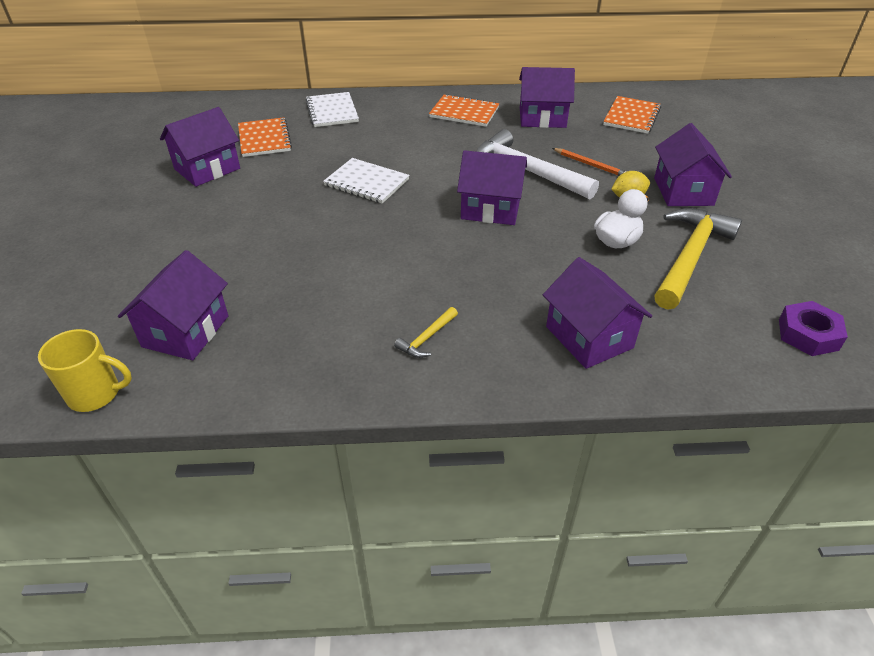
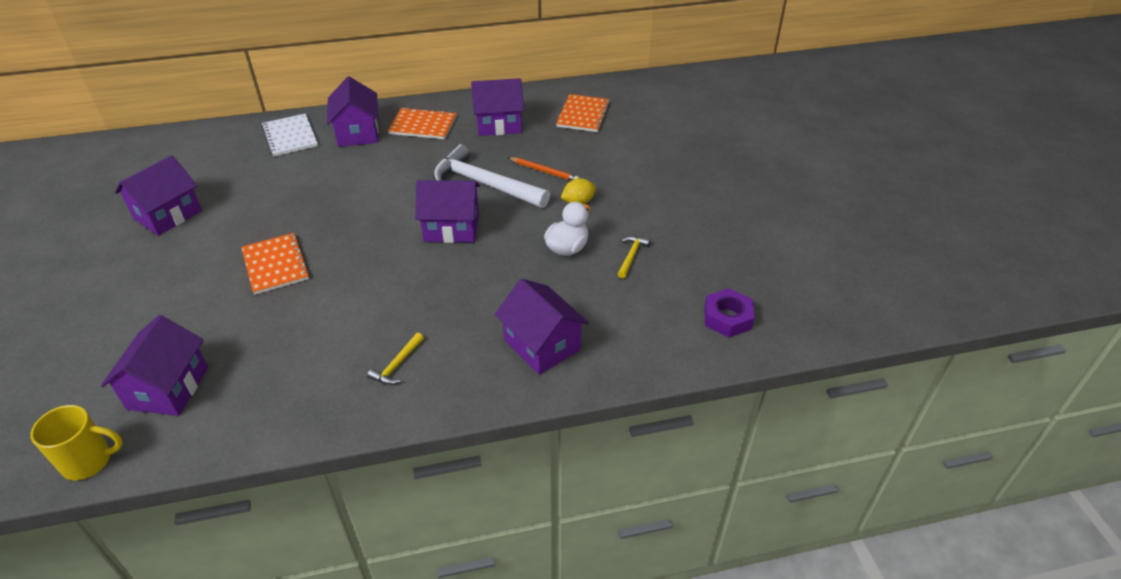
camera: 10 degrees left, 0 degrees up
orange notebook [238,117,292,157] -> orange notebook moved to [241,233,310,295]
white notebook [323,158,410,204] -> none
purple house [654,123,732,206] -> purple house moved to [327,76,378,147]
yellow hammer [654,208,742,310] -> yellow hammer [618,236,651,279], size x0.43

